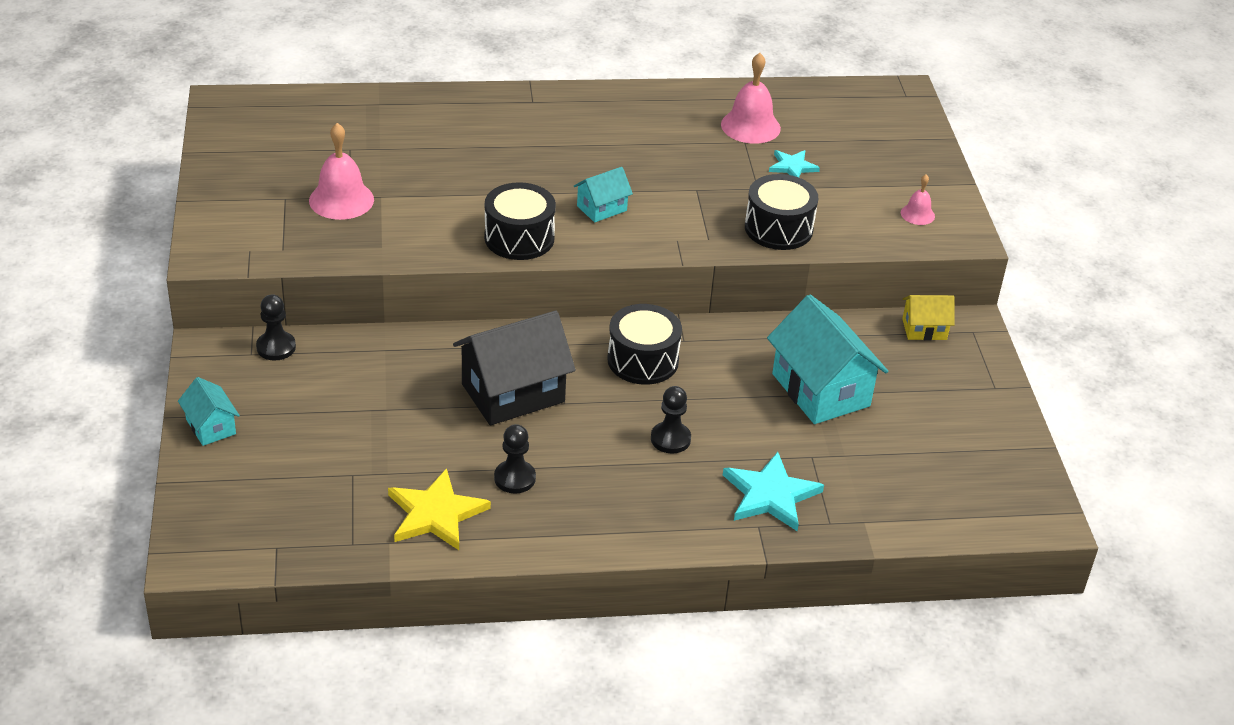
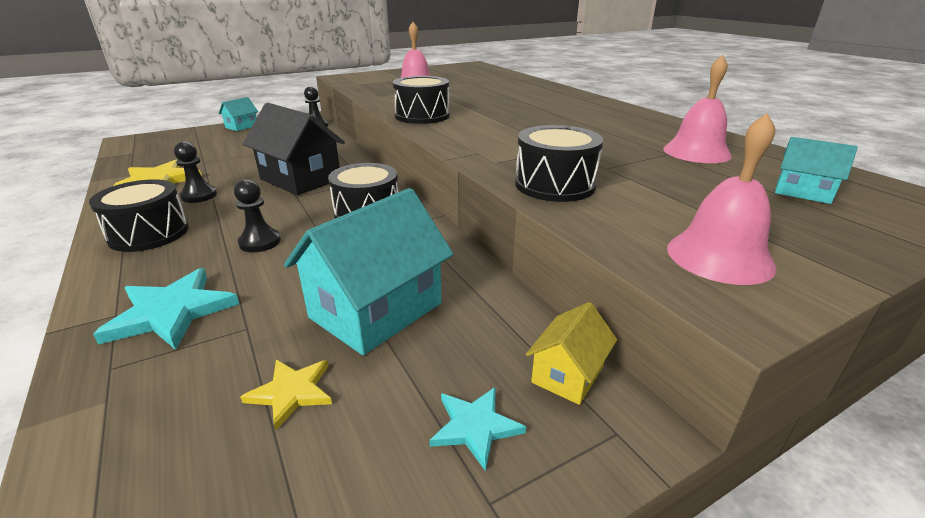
camera: 70 degrees right, 10 degrees down
turquoise house [574,167,633,223] -> turquoise house moved to [775,137,858,204]
turquoise star [769,150,820,177] -> turquoise star moved to [429,387,526,471]
pink bell [901,175,935,225] -> pink bell [667,113,777,285], size x1.84
yellow house [902,295,955,340] -> yellow house turned 60 degrees clockwise [526,302,617,405]
none -> black drum [89,179,189,252]
none -> yellow star [240,360,332,430]

